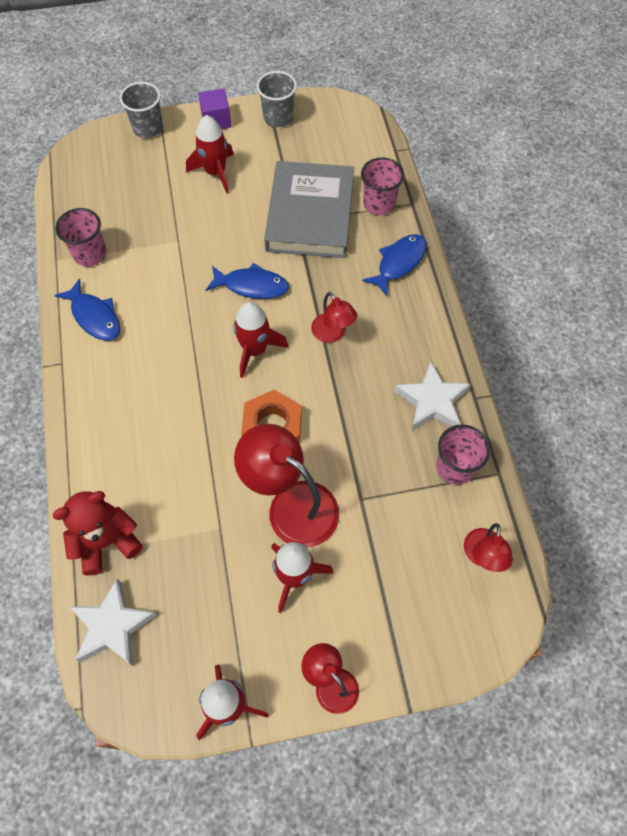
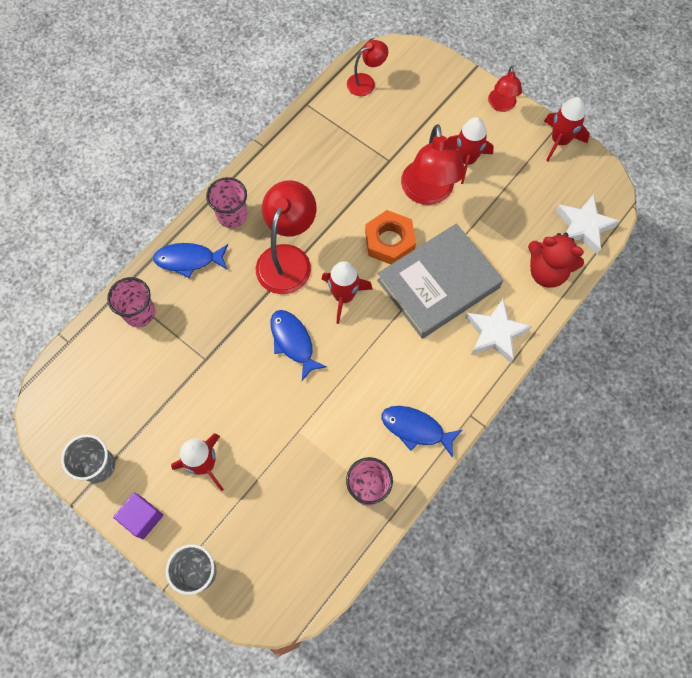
camera: 130 degrees left, 5 degrees up
blue fish [54,278,120,341] -> blue fish turned 75 degrees counterclockwise [381,406,462,458]
grey book [264,161,354,258] -> grey book moved to [377,224,503,339]
red lamp [311,292,357,343] -> red lamp [256,180,317,294], size x1.79
white star [394,362,470,430] -> white star moved to [465,299,532,363]
pink cup [436,424,490,485] -> pink cup moved to [206,177,247,228]

